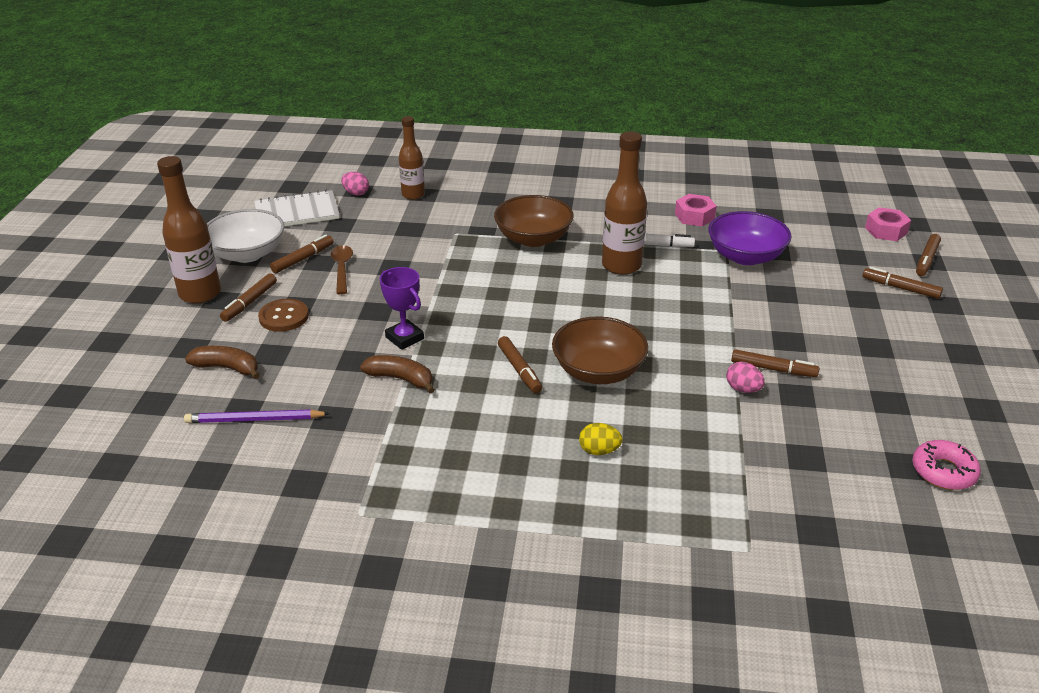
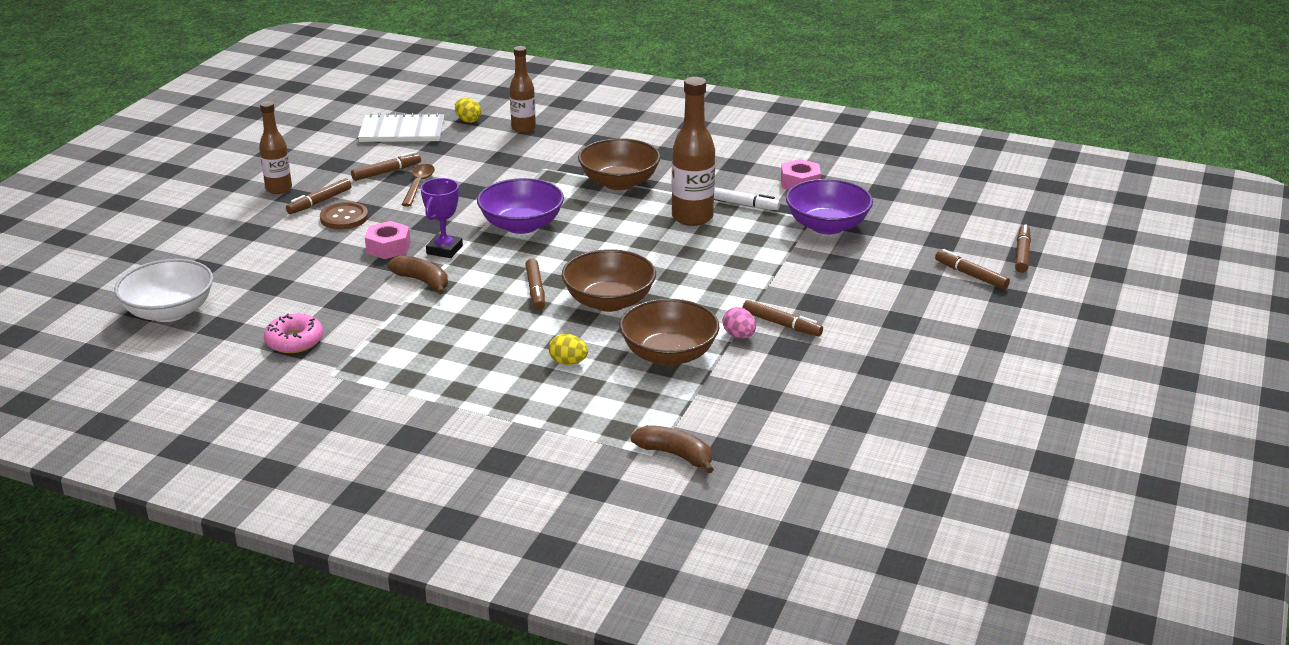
camera: 15 degrees right, 5 degrees down
brown bottle [157,156,221,304] -> brown bottle [259,101,292,194], size x0.65
purple pencil [184,409,330,423] -> none
brown banana [185,346,260,379] -> brown banana moved to [630,425,714,473]
white bowl [207,209,284,263] -> white bowl moved to [114,259,213,322]
pink egg [341,172,369,195] -> yellow egg [455,98,481,123]
purple trophy [380,267,424,350] -> purple trophy turned 45 degrees clockwise [420,178,463,258]
pink nut [865,207,911,241] -> pink nut moved to [365,221,411,259]
pink donut [912,440,981,490] -> pink donut moved to [264,314,323,353]
brown marker [916,234,941,276] -> brown marker turned 150 degrees clockwise [1015,224,1031,273]
none -> purple bowl [477,178,564,234]
none -> brown bowl [619,299,719,366]

